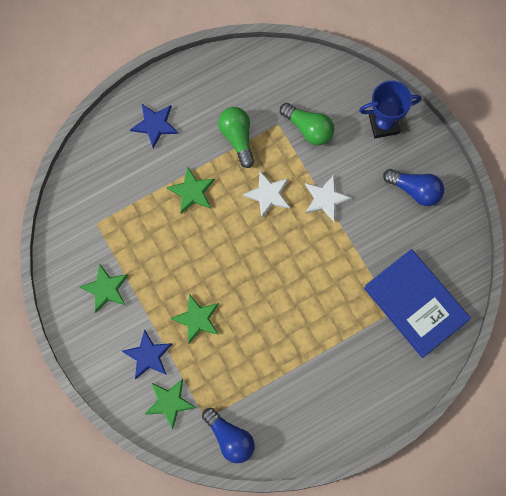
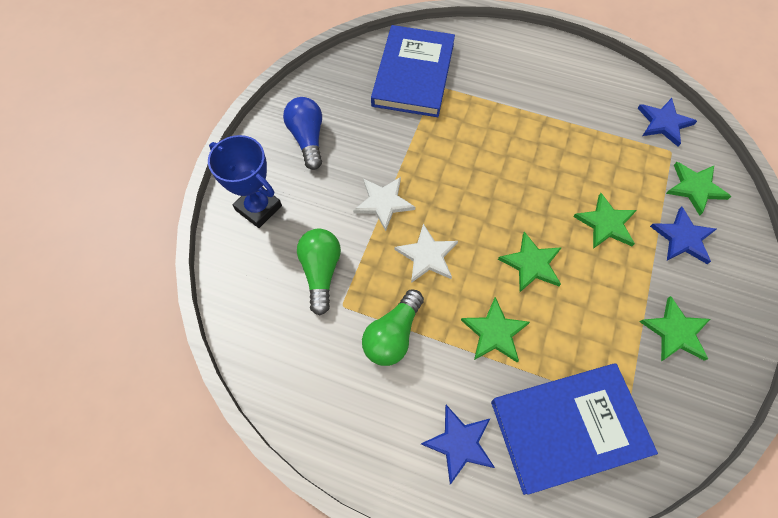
camera: 130 degrees left, 10 degrees down
blue light bulb [202,408,255,463] -> blue star [638,98,697,147]
none -> blue book [491,363,658,495]
none -> green star [498,232,562,292]

